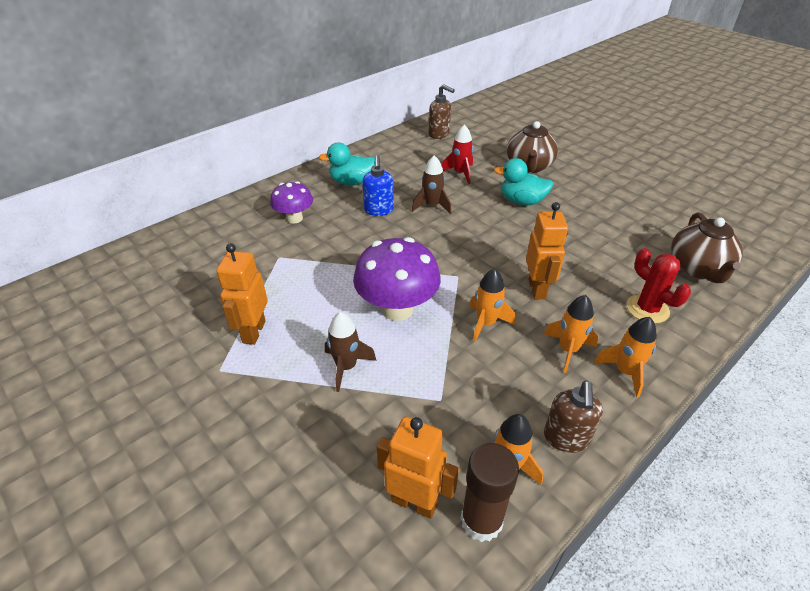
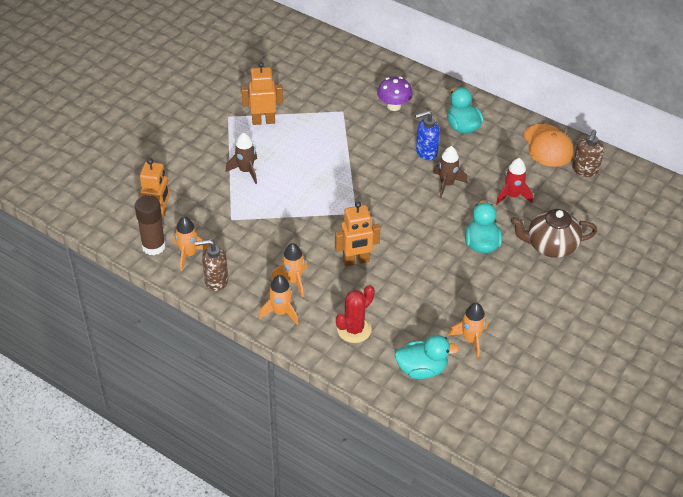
camera: 75 degrees right, 5 degrees up
purple mushroom [353,237,441,321] -> none
orange rocket [469,268,515,342] -> orange rocket moved to [448,303,487,359]
brown teapot [671,212,743,283] -> turquoise duck [395,335,459,379]
none -> orange cap [523,124,574,167]

